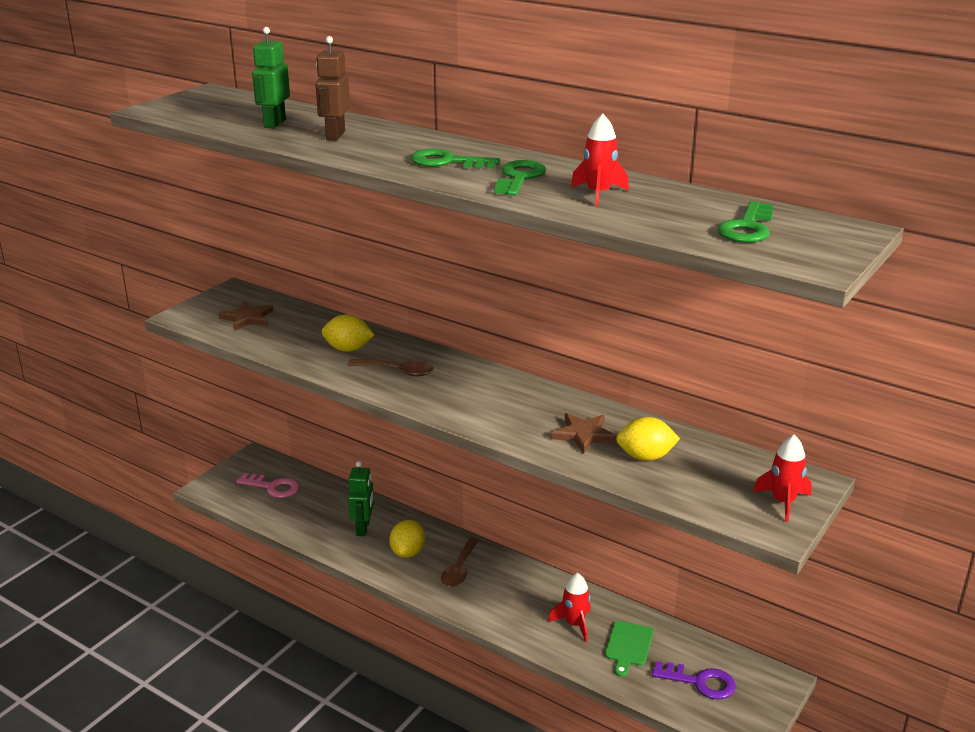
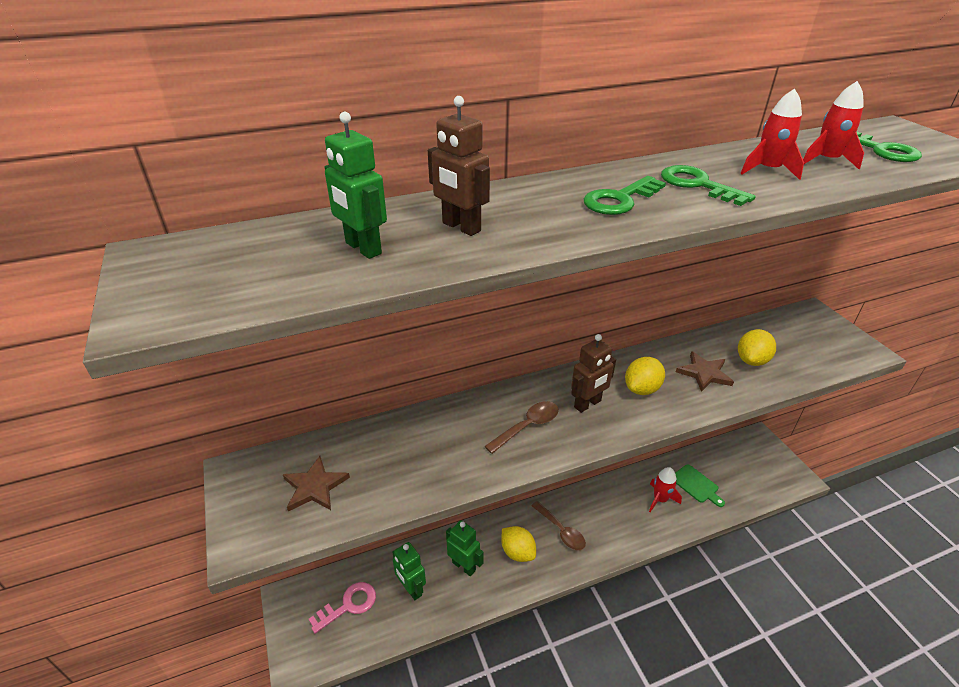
camera: 55 degrees left, 10 degrees up
yellow lemon [322,314,374,352] -> yellow lemon moved to [625,357,665,395]
purple key [652,661,736,700] -> none
red rocket [753,435,811,522] -> red rocket moved to [803,81,864,170]
none -> green robot [392,542,426,600]
none -> brown robot [571,334,616,413]

